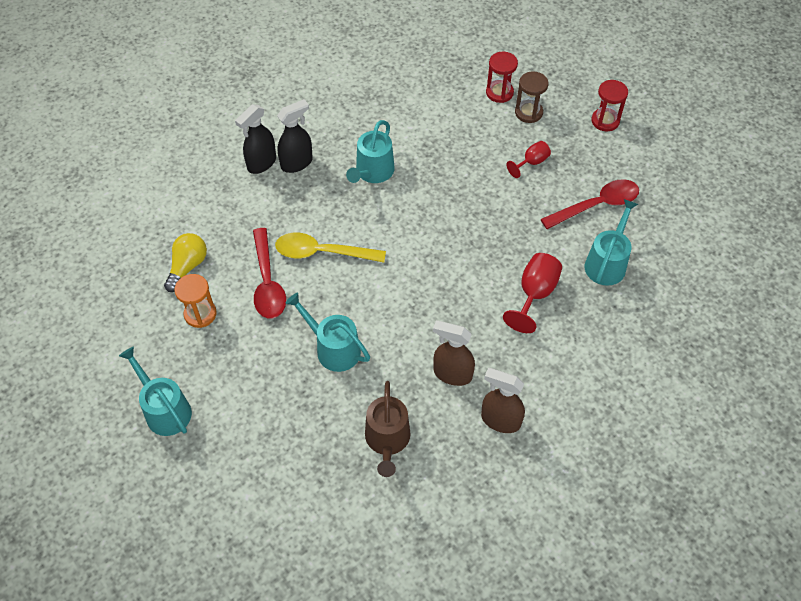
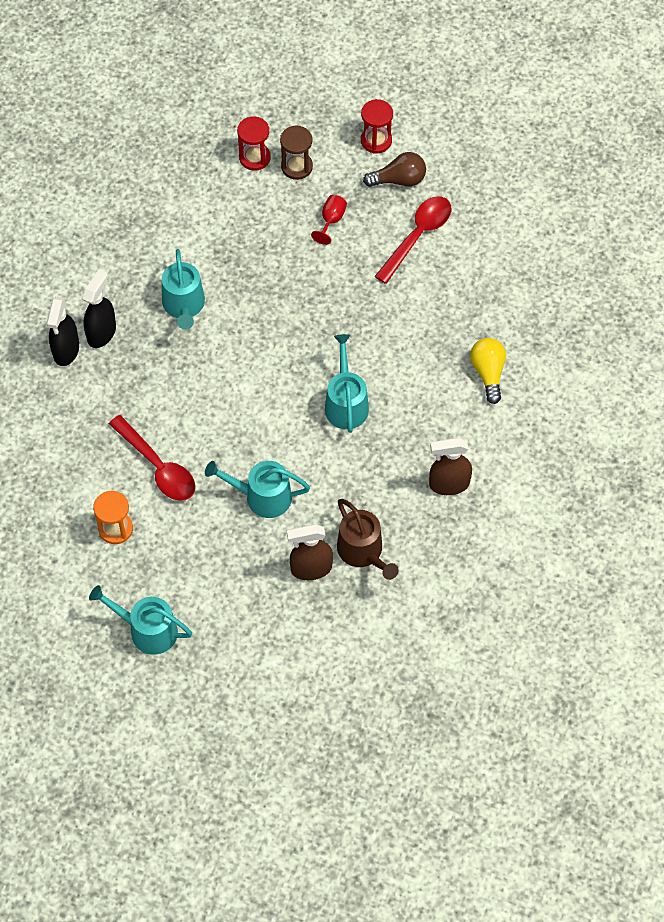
camera: 30 degrees left, 5 degrees up
yellow light bulb [164,233,207,292] -> yellow light bulb moved to [470,338,506,404]
yellow spoon [275,233,386,263] -> none
brown spray bottle [433,320,475,386] -> brown spray bottle moved to [287,524,333,580]
red goblet [503,253,562,333] -> none
turquoise watering can [585,199,638,286] -> turquoise watering can moved to [325,334,369,433]
none -> brown light bulb [363,152,426,187]

